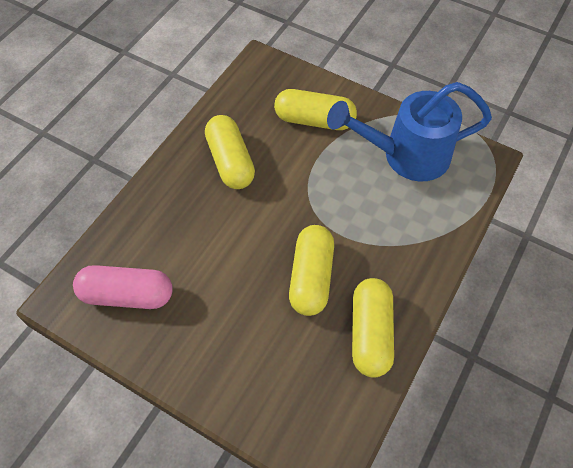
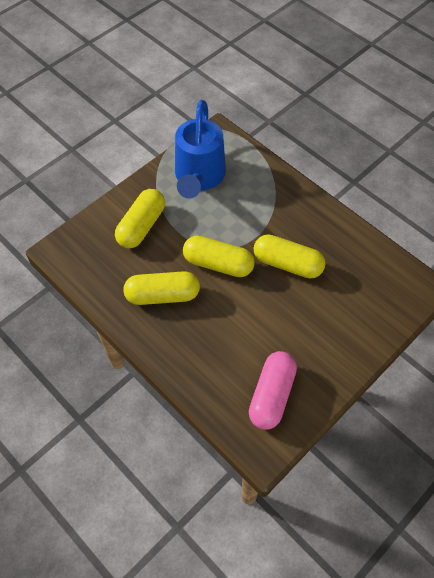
camera: 75 degrees left, 0 degrees up
yellow capsule [352,278,394,378] -> yellow capsule moved to [183,236,255,277]

